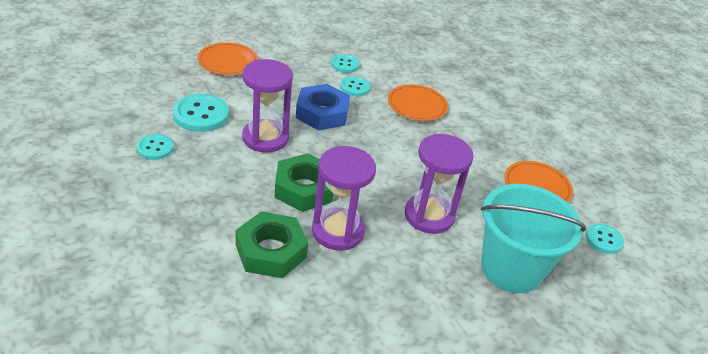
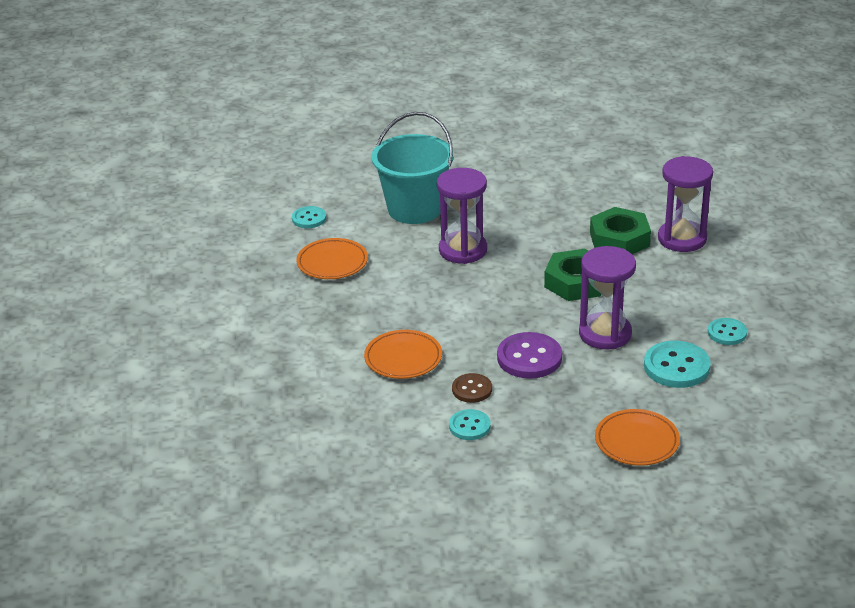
camera: 155 degrees left, 5 degrees down
blue nut [296,84,350,131] -> purple button [497,332,562,379]
purple hourglass [312,146,376,250] -> purple hourglass moved to [658,156,713,252]
turquoise button [340,76,370,96] -> brown button [452,373,492,403]

